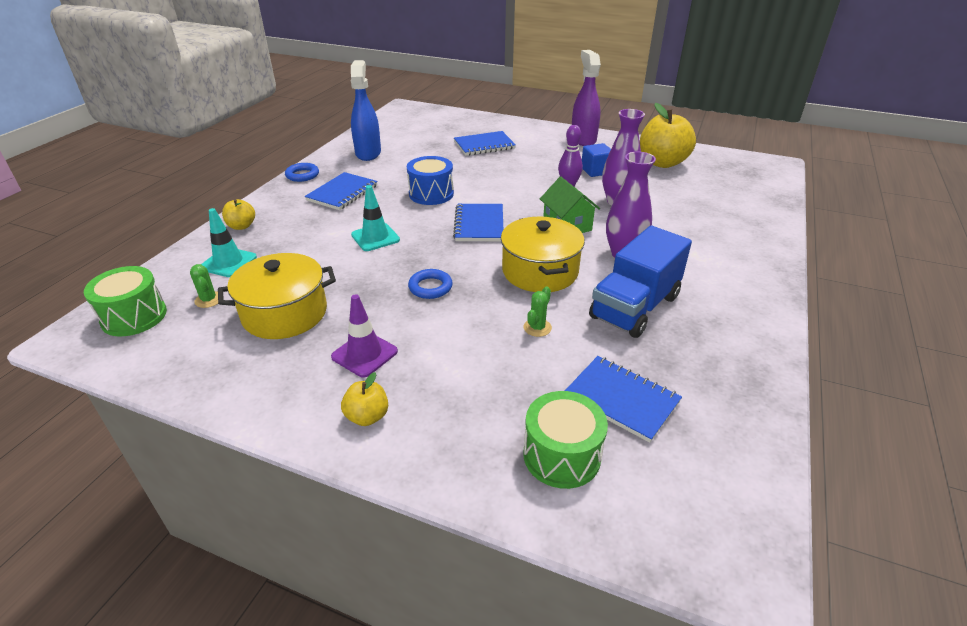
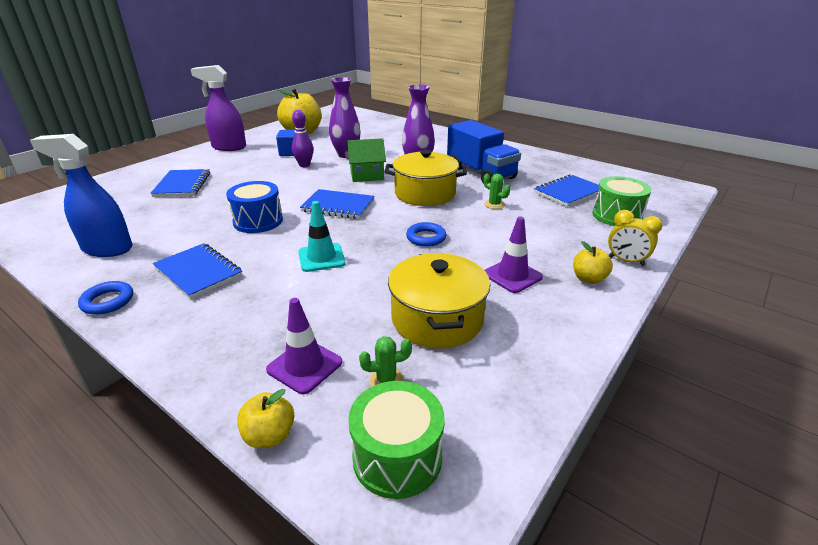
camera: 75 degrees left, 5 degrees down
turquoise traffic cone [201,208,257,277] -> purple traffic cone [266,298,342,394]
yellow apple [222,199,255,230] -> yellow apple moved to [237,389,294,448]
none -> yellow clock [608,210,662,266]

